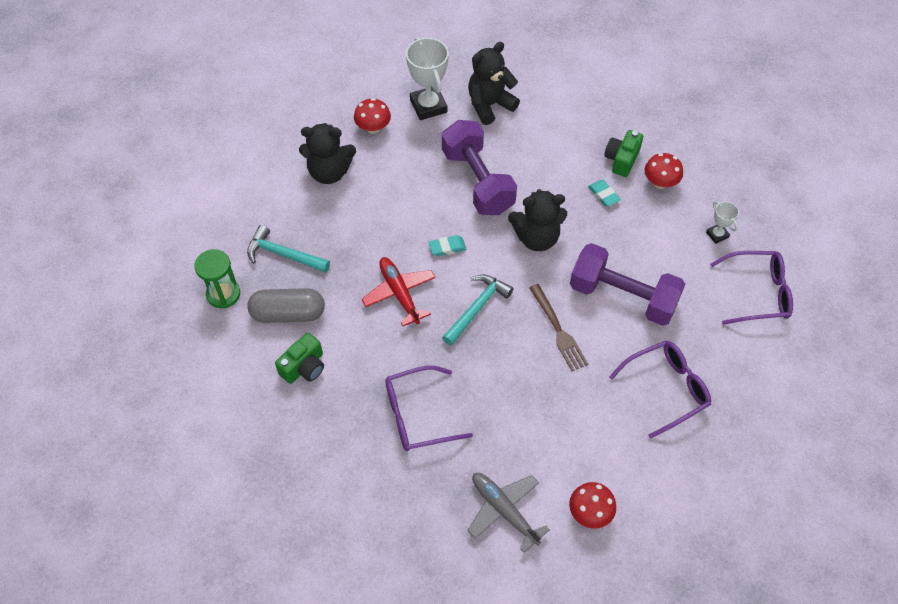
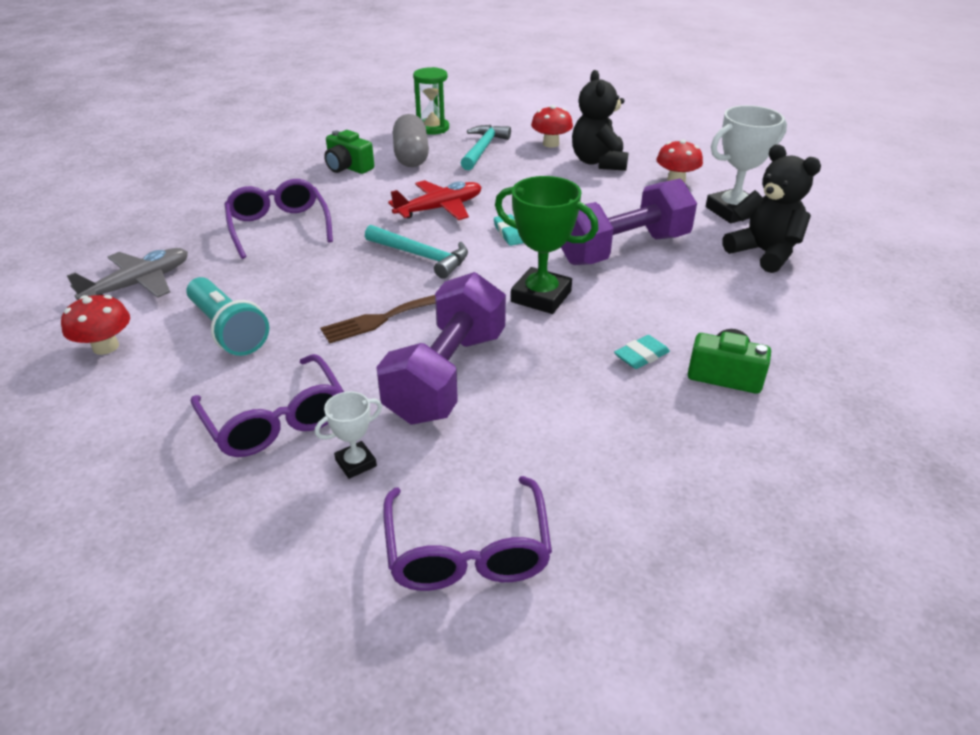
camera: 85 degrees right, 20 degrees down
black teddy bear [508,189,567,251] -> green trophy [495,176,599,314]
red mushroom [644,153,683,189] -> red mushroom moved to [531,105,573,148]
white trophy [706,201,739,244] -> white trophy moved to [315,391,382,479]
none -> turquoise flashlight [186,277,269,356]

